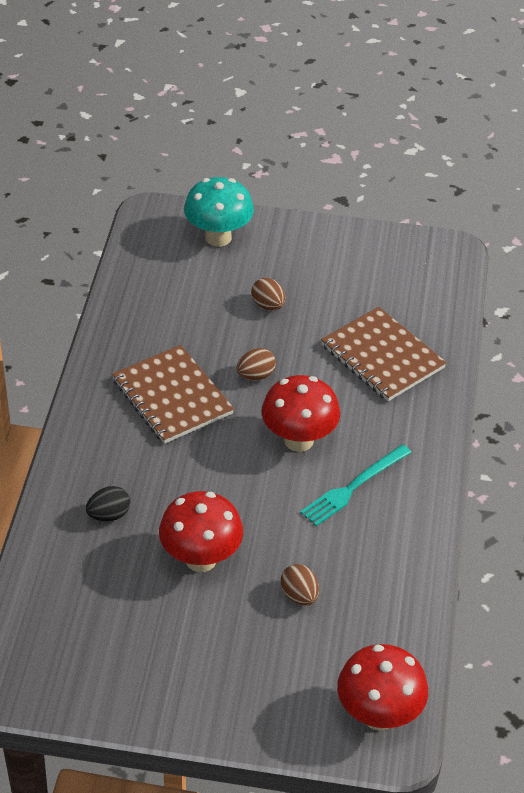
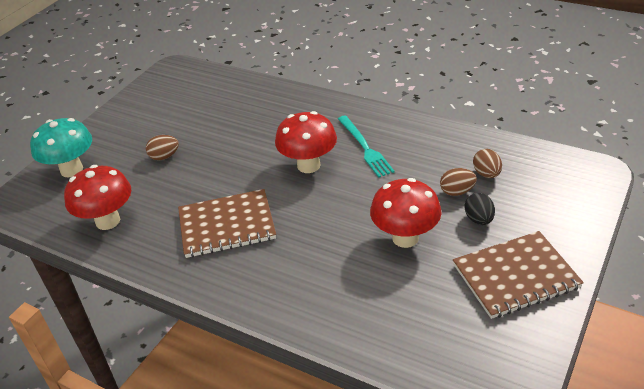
camera: 65 degrees left, 5 degrees down
black egg [86,486,130,522] -> black egg moved to [465,193,495,225]
brown egg [237,348,276,381] -> brown egg moved to [473,149,502,178]
brown notebook [321,307,447,401] -> brown notebook moved to [453,231,584,319]
red mushroom [337,644,428,730] -> red mushroom moved to [64,165,131,230]

